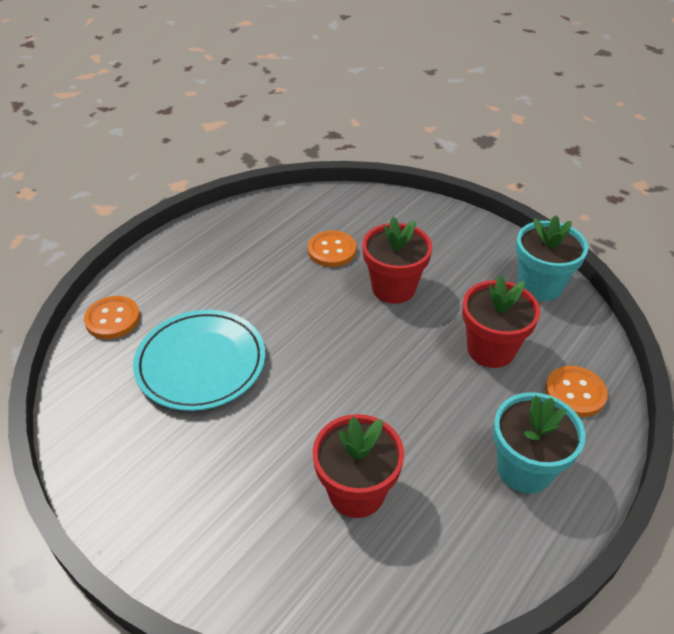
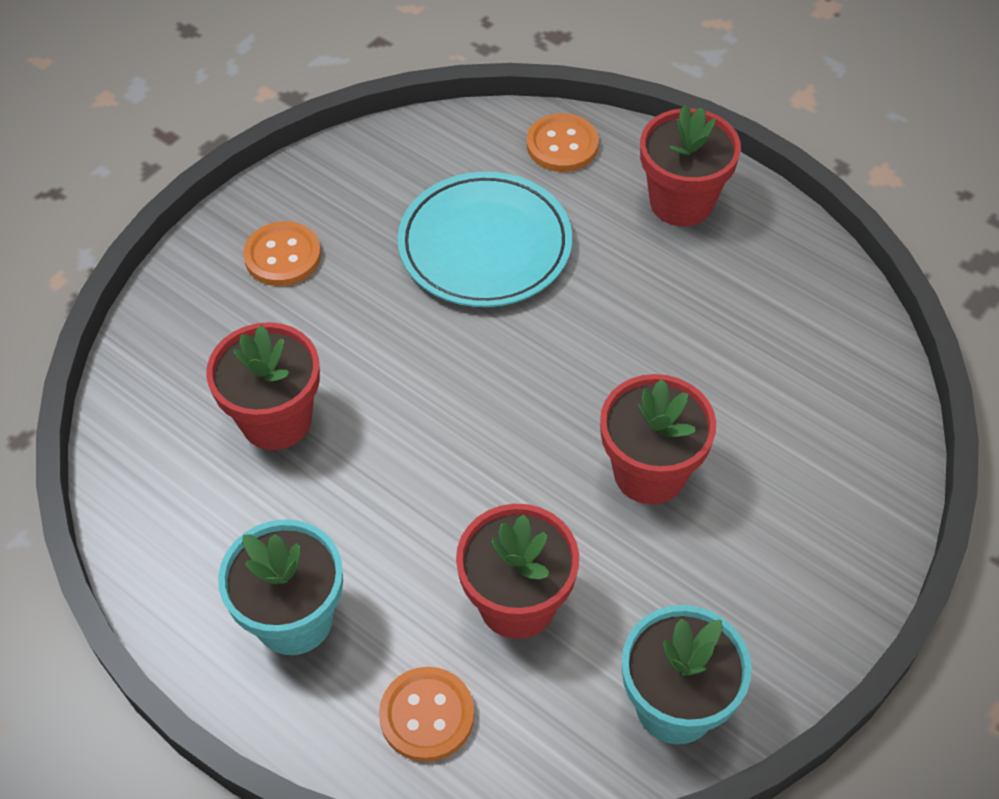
camera: 90 degrees right, 10 degrees up
orange button [308,231,356,267] -> orange button moved to [243,221,321,286]
none -> red flower pot [640,105,741,227]

